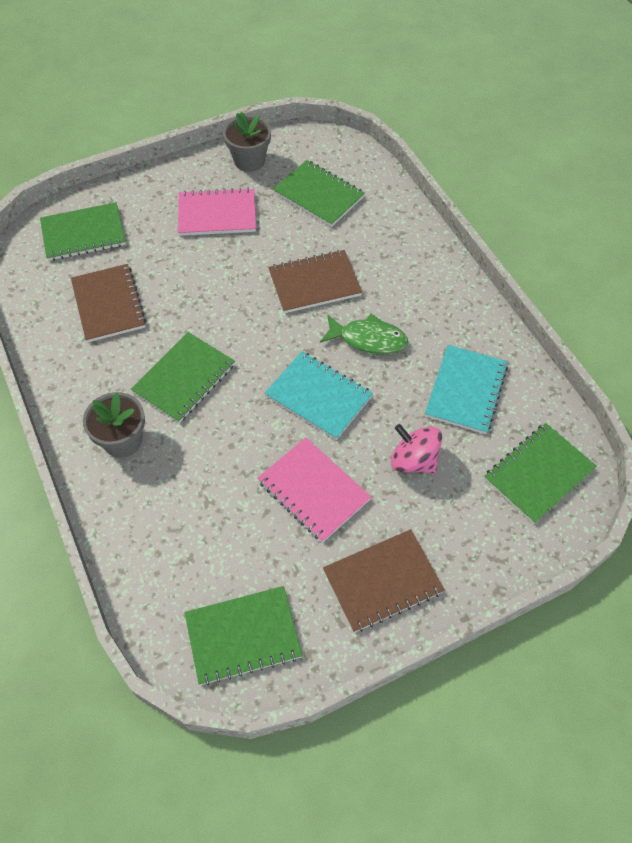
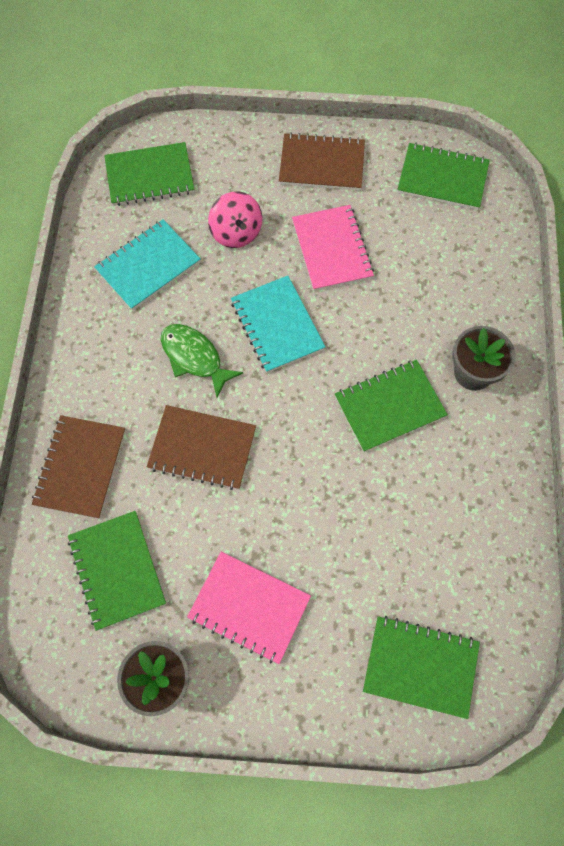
camera: 150 degrees left, 10 degrees up
brown notebook [71,264,146,342] -> brown notebook moved to [32,415,125,519]

